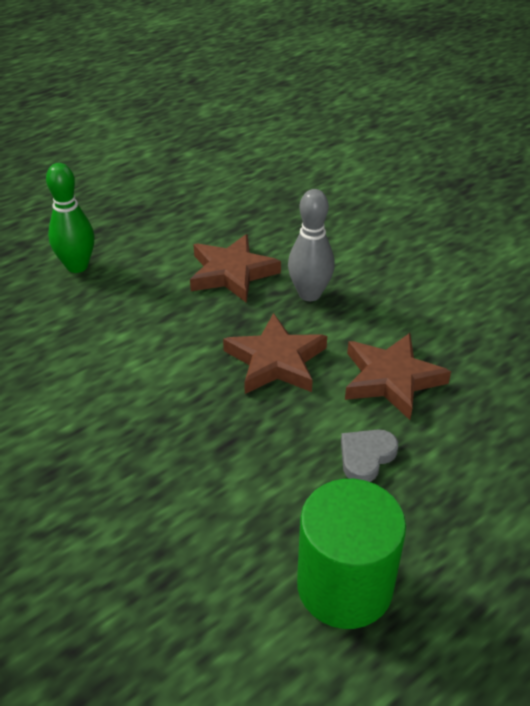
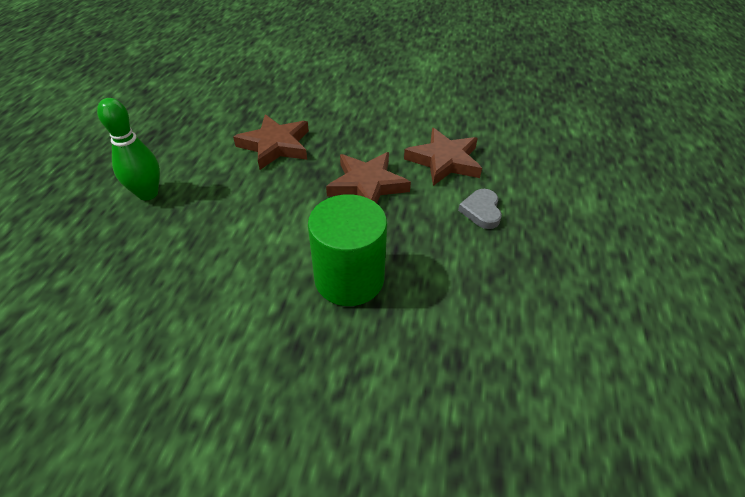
camera: 40 degrees left, 5 degrees up
grey bowling pin [288,189,335,301] -> none
green cylinder [297,479,406,629] -> green cylinder moved to [308,194,387,306]

